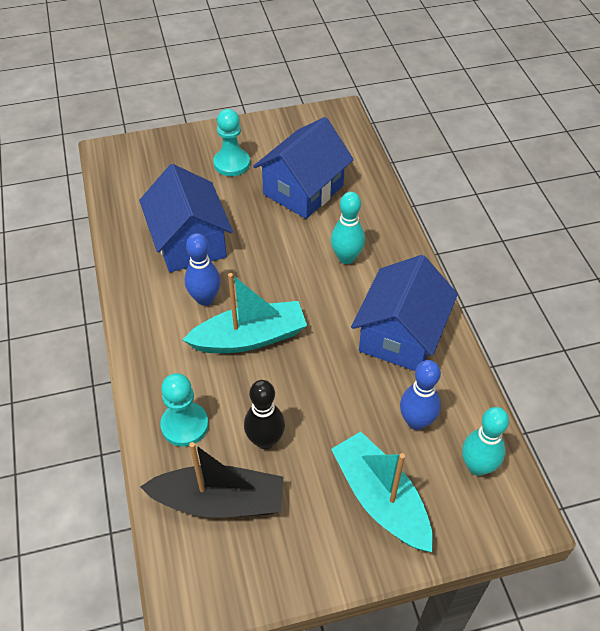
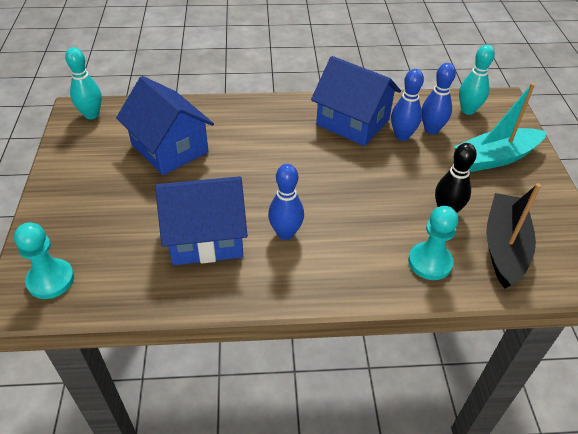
camera: 80 degrees left, 5 degrees down
turquoise boat [183,273,307,353] -> none
turquoise pawn [213,109,250,176] -> turquoise pawn moved to [14,222,74,299]
turquoise bowling pin [331,192,365,264] -> turquoise bowling pin moved to [65,47,102,119]
none -> blue bowling pin [391,69,424,141]

